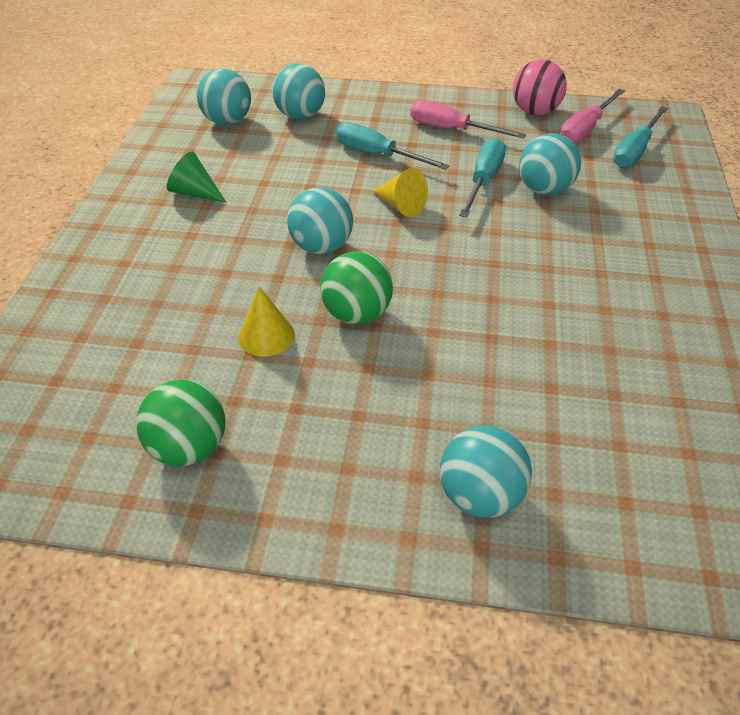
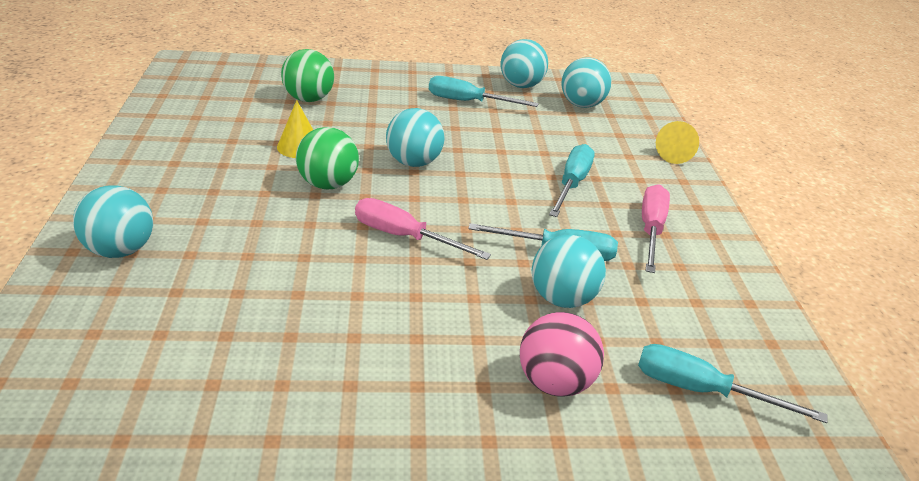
camera: 75 degrees right, 10 degrees down
green ball [136,379,226,466] -> green ball moved to [281,49,334,102]
green cone [167,151,227,203] -> turquoise screwdriver [429,76,539,107]
turquoise ball [272,63,325,119] -> turquoise ball moved to [501,39,548,88]
yellow cone [373,168,428,217] -> yellow cone moved to [656,121,699,164]
pink ball [513,59,567,115] -> pink ball moved to [520,312,604,397]
pink screwdriver [560,89,625,143] -> pink screwdriver moved to [355,198,491,260]

